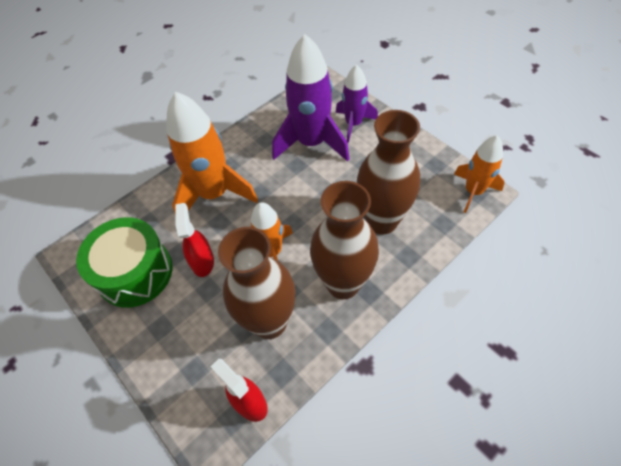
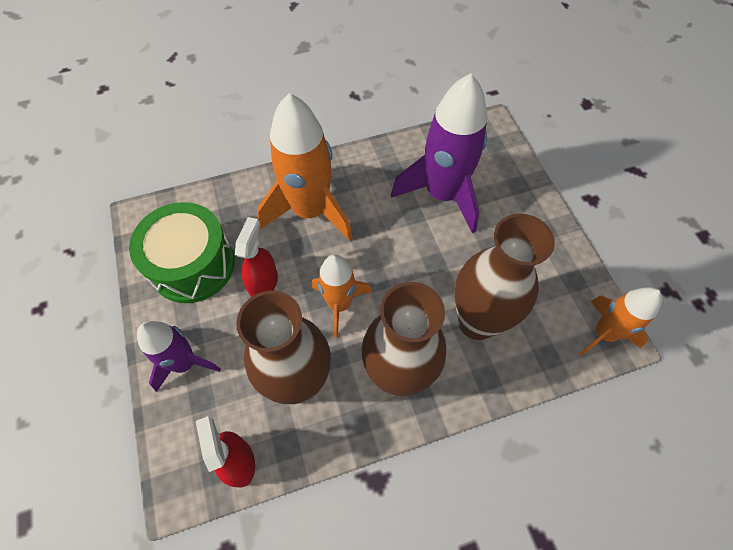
camera: 20 degrees right, 5 degrees up
purple rocket [335,65,378,143] -> purple rocket moved to [137,321,221,392]

